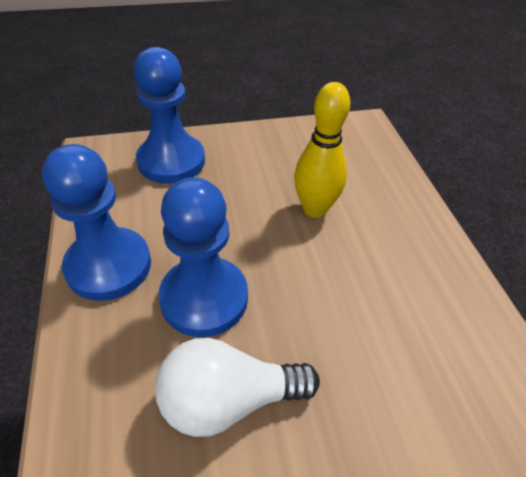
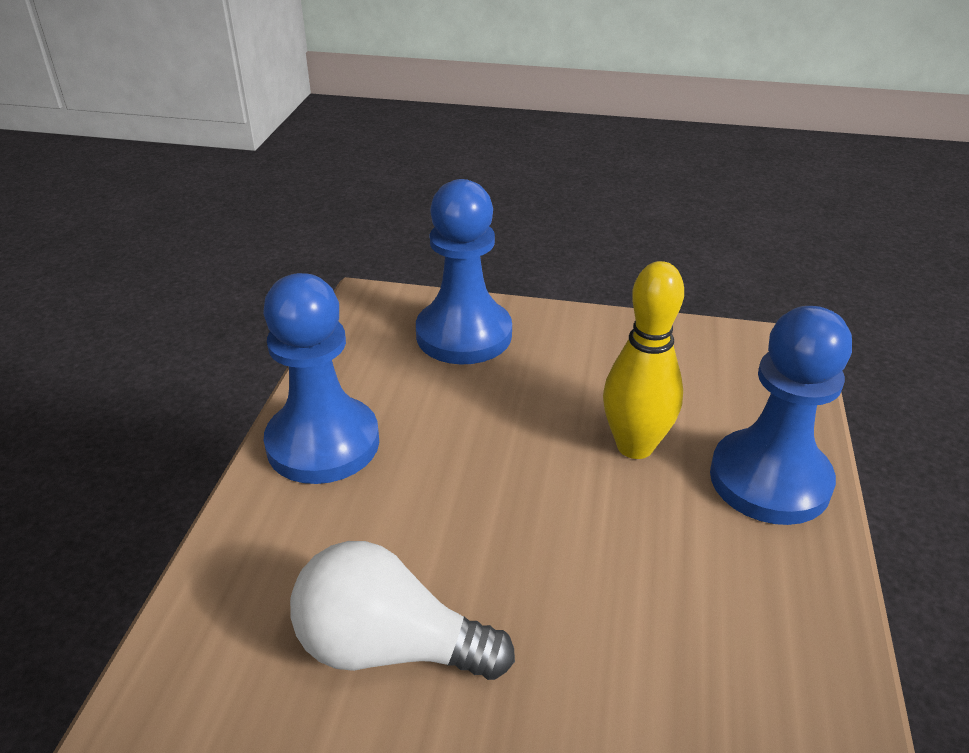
camera: 25 degrees right, 10 degrees down
blue pawn [158,177,248,337] -> blue pawn moved to [710,306,852,525]

